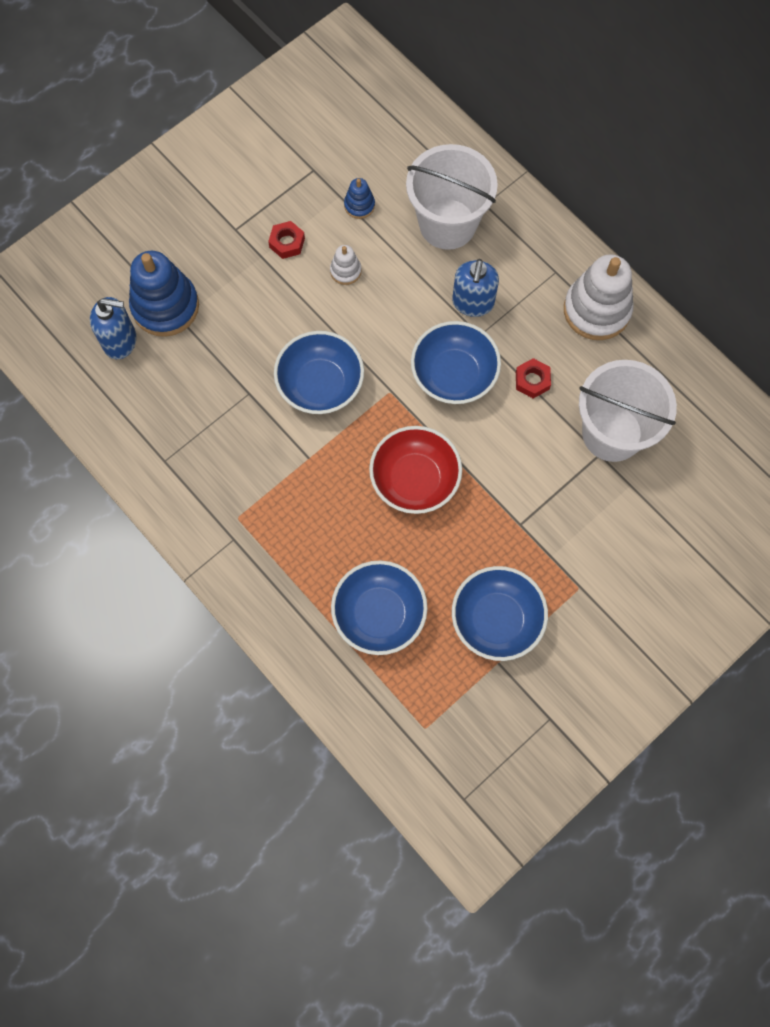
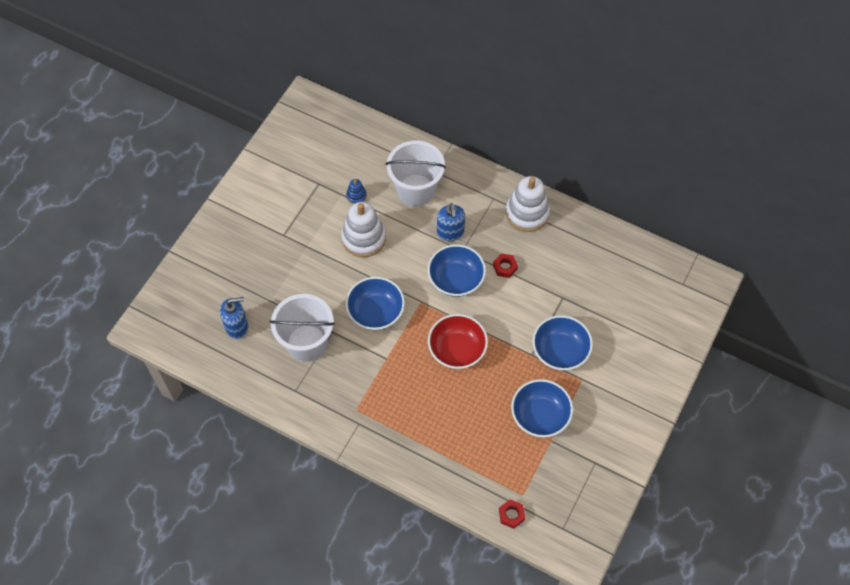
camera: 20 degrees left, 10 degrees down
blue stacking toy [129,251,199,337] -> none
red nut [268,221,305,259] -> red nut moved to [499,499,525,529]
white stacking toy [330,245,362,285] -> white stacking toy [341,202,386,257], size x2.13
blue bowl [331,560,428,655] -> blue bowl moved to [532,315,593,370]
white bucket [579,360,677,462] -> white bucket moved to [270,294,335,362]

